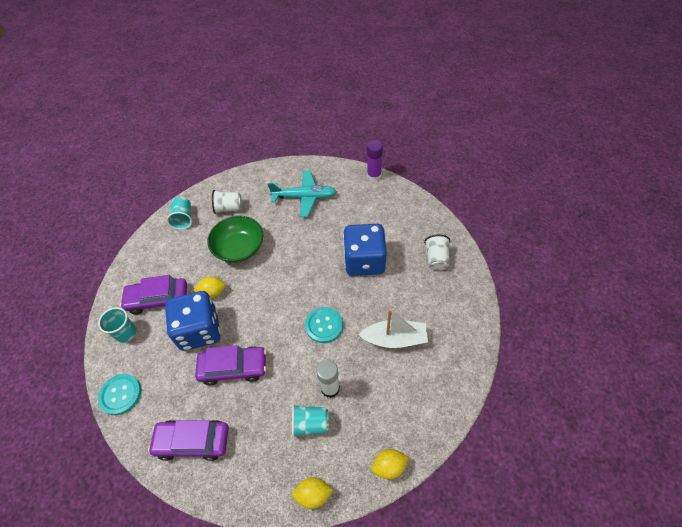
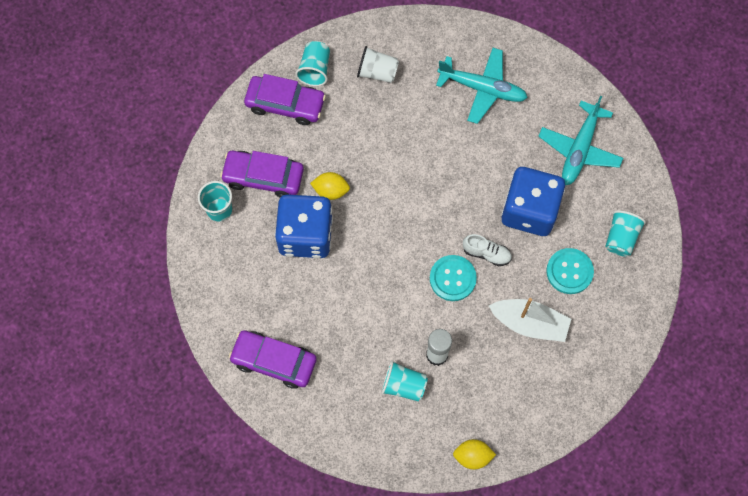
camera: 15 degrees right, 15 degrees up
turquoise button [98,374,141,415] -> turquoise button moved to [546,248,594,294]
purple car [195,345,266,385] -> purple car moved to [244,74,326,125]
green bowl [207,216,263,263] -> none
yellow lemon [292,477,333,509] -> none
purple glue stick [367,140,383,181] -> none
white cup [424,235,450,270] -> turquoise cup [605,210,646,256]
none -> white shoe [463,234,512,266]
none -> turquoise plane [538,95,623,185]

